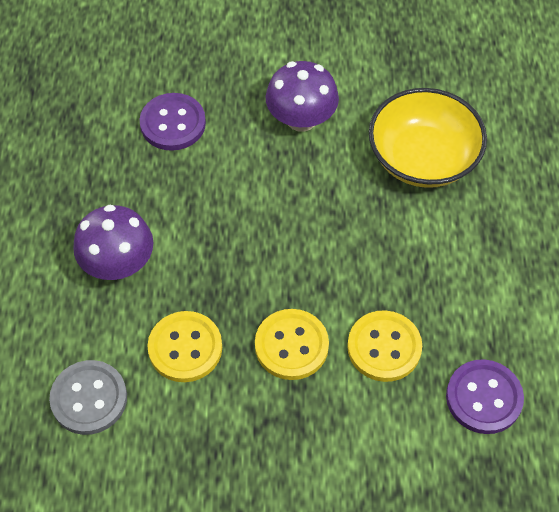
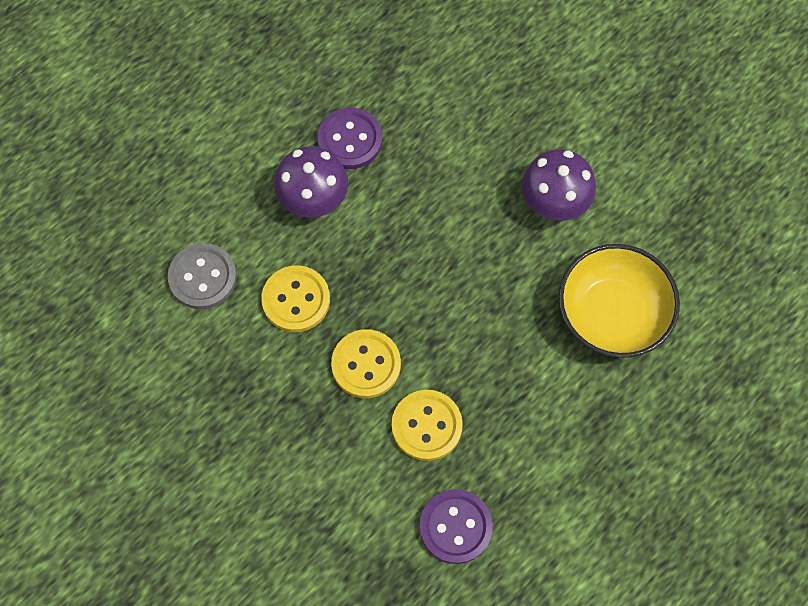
camera: 45 degrees right, 10 degrees up
purple button [140,93,206,151] -> purple button moved to [318,108,382,169]

